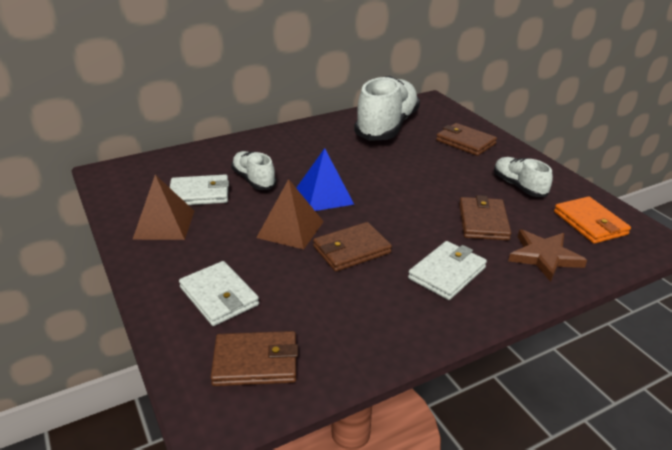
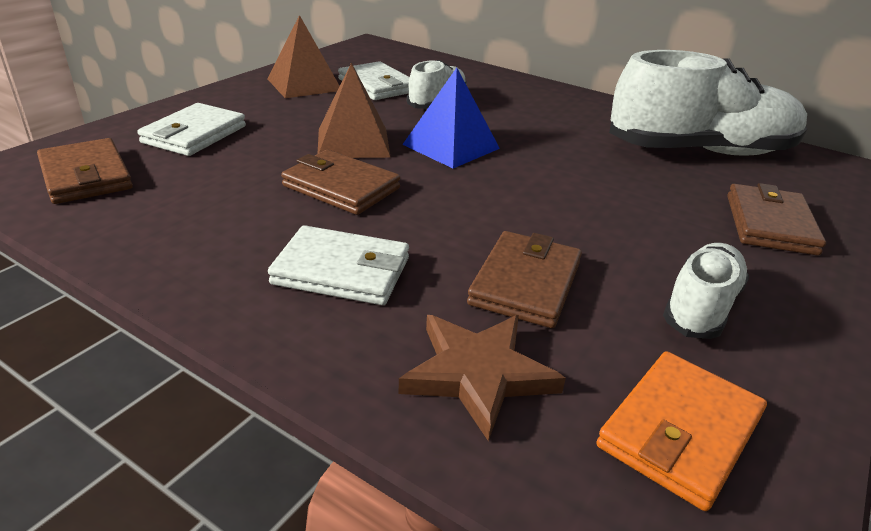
camera: 60 degrees right, 0 degrees up
brown wallet [459,195,511,240] -> brown wallet turned 45 degrees counterclockwise [467,231,582,328]

